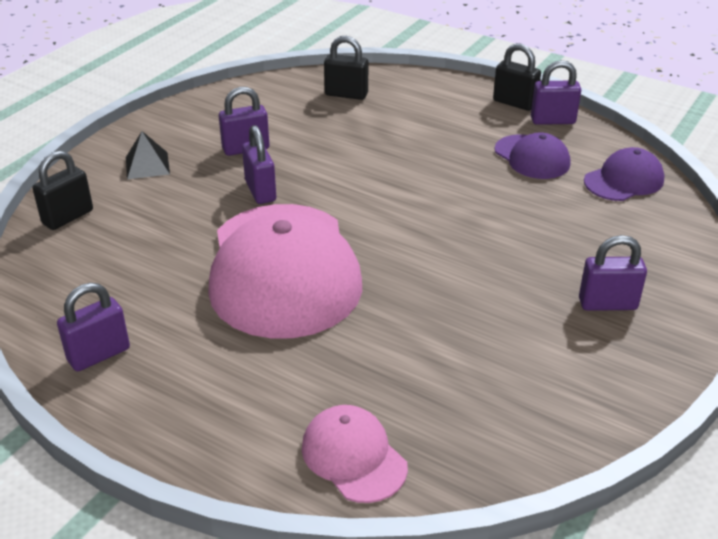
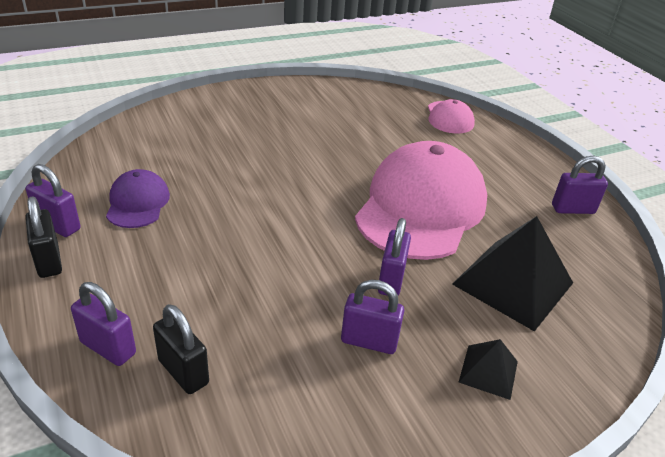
camera: 150 degrees left, 0 degrees up
black padlock [33,150,93,230] -> none
purple padlock [579,235,647,311] -> purple padlock moved to [71,282,136,366]
purple cap [584,147,664,201] -> none
none -> black pyramid [452,216,573,331]

